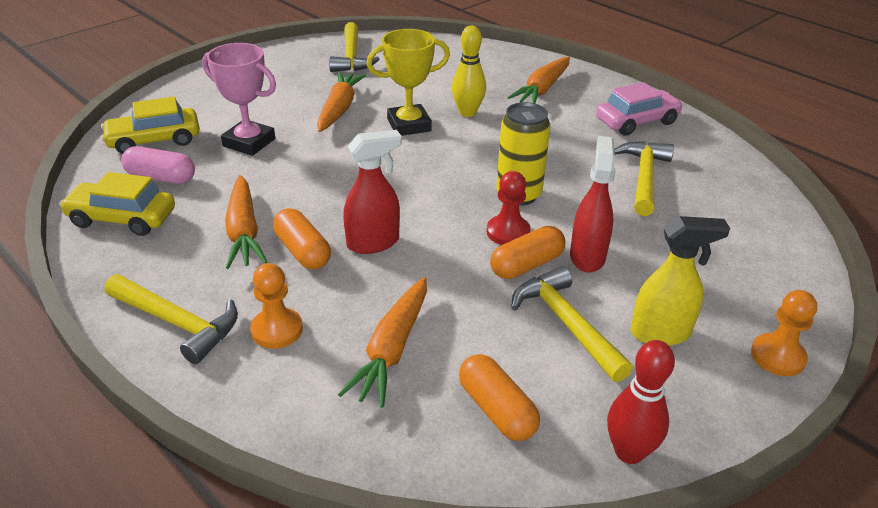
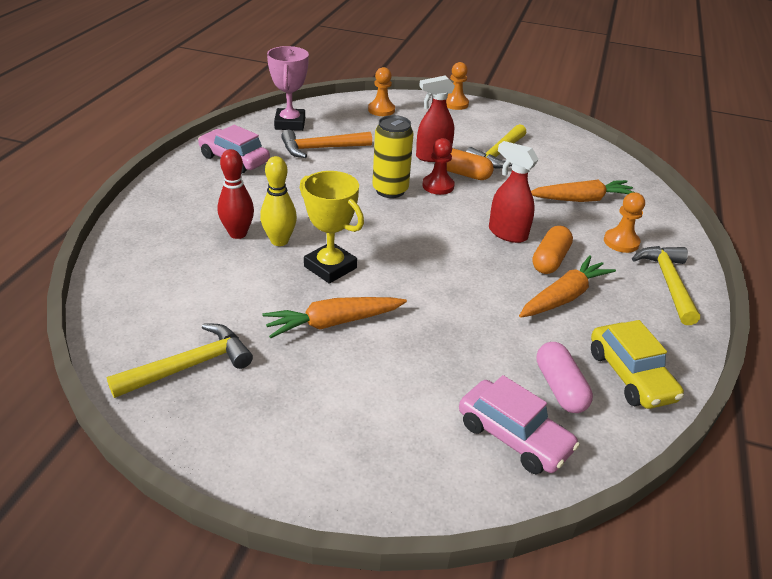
camera: 120 degrees left, 0 degrees up
yellow car [101,97,200,154] -> pink car [459,375,580,474]
pink trophy [202,43,276,156] -> pink trophy moved to [267,46,309,131]
orange capsule [459,354,540,441] -> none
orange carrot [507,57,570,103] -> none
red bowling pin [607,340,675,464] -> red bowling pin moved to [218,149,254,239]
yellow hammer [614,141,674,216] -> orange hammer [281,130,372,158]
yellow spray bottle [630,216,730,346] -> none
none -> orange pawn [368,67,395,116]

